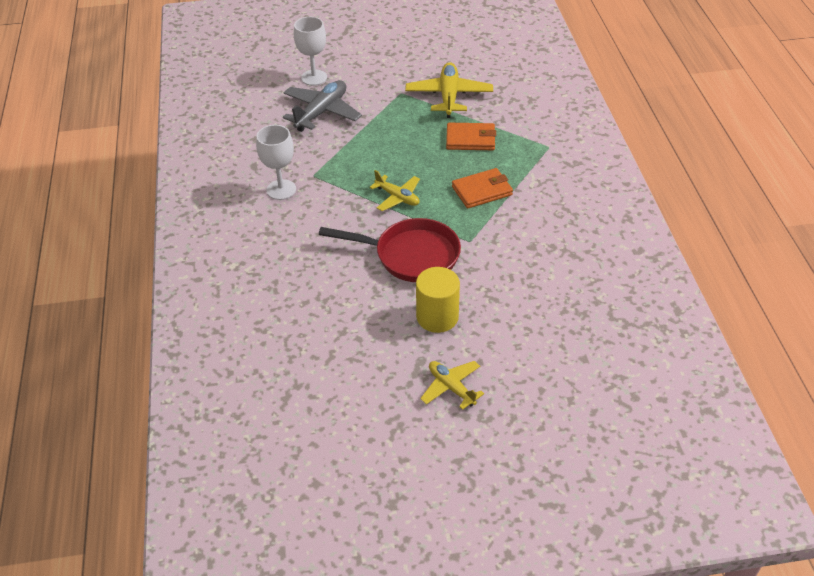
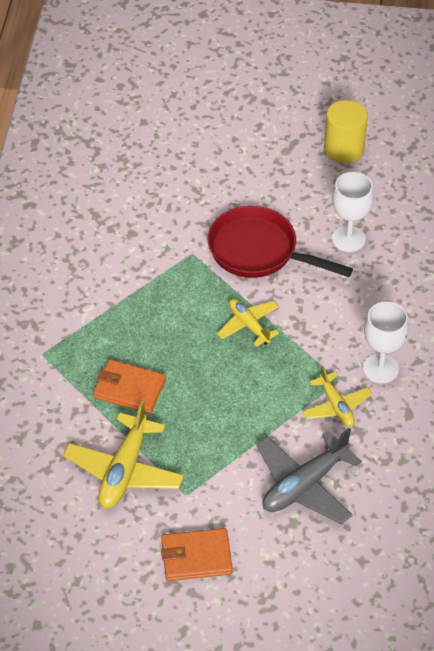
camera: 165 degrees left, 5 degrees up
white goblet [294,17,327,86] -> white goblet moved to [332,172,374,252]
yellow cylinder [416,267,460,333] -> yellow cylinder moved to [324,100,368,163]
yellow plane [420,361,484,410] -> yellow plane moved to [303,365,372,427]
orange wallet [452,168,513,208] -> orange wallet moved to [161,528,233,581]

